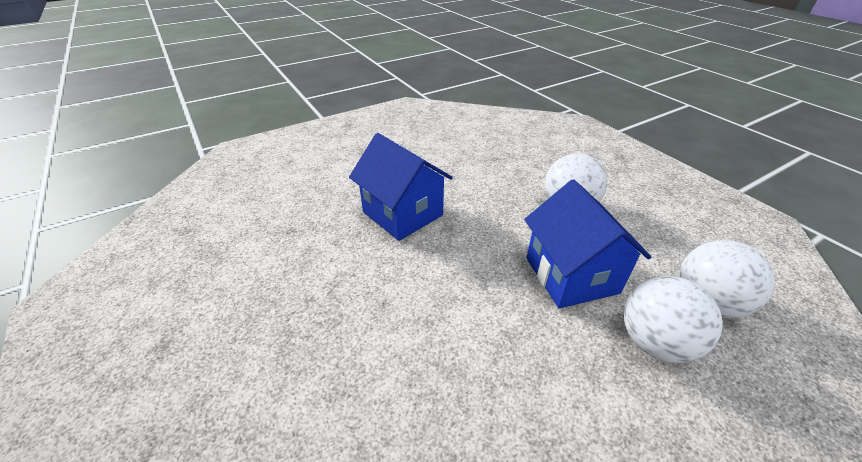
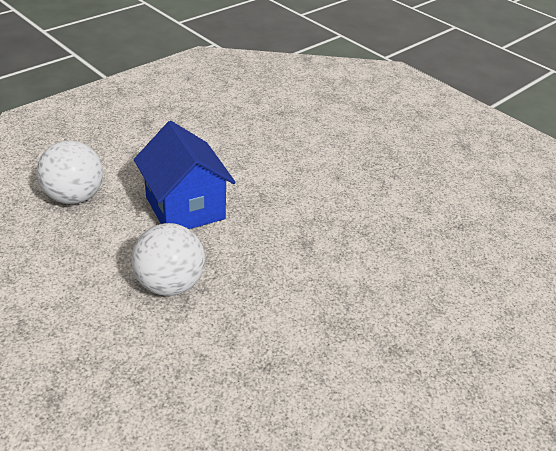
camera: 165 degrees right, 0 degrees up
blue house [349,133,453,241] -> none
white ball [624,276,723,363] -> none

